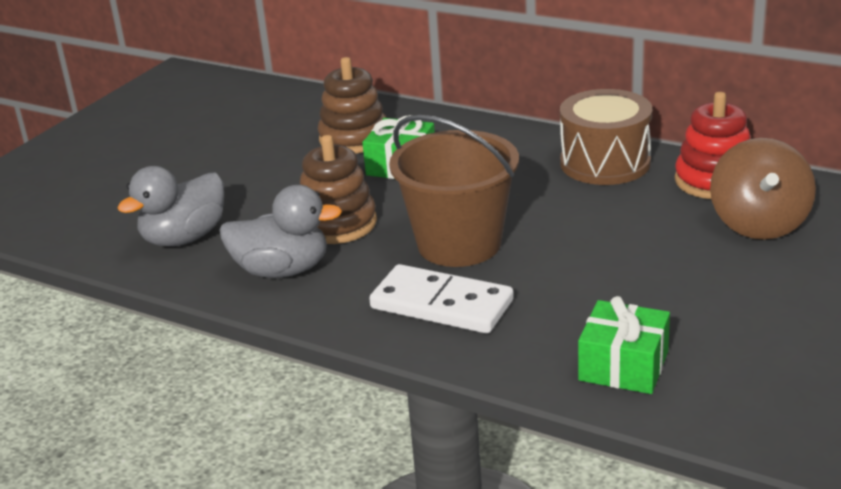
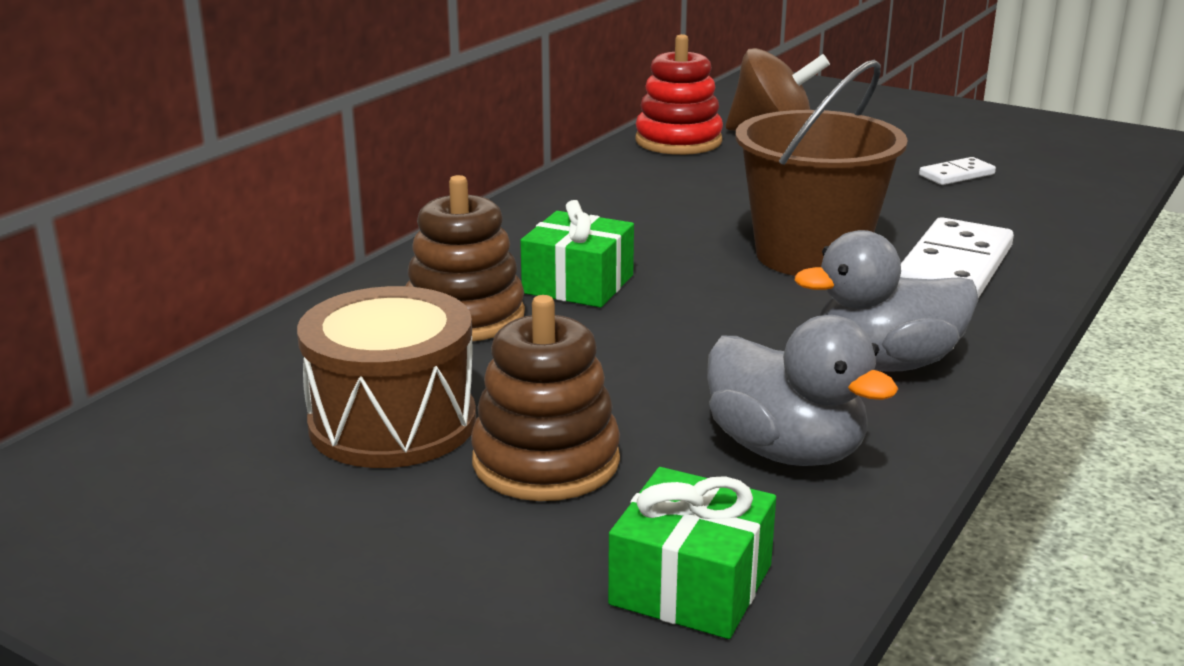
camera: 90 degrees left, 5 degrees down
grey duck [220,185,342,278] -> grey duck turned 105 degrees counterclockwise [795,230,979,372]
brown stacking toy [300,135,377,244] -> brown stacking toy moved to [471,295,620,501]
brown drum [560,89,652,185] -> brown drum moved to [297,286,476,468]
green gift [578,296,670,394] -> green gift moved to [608,467,776,639]
none -> white domino [919,157,996,185]

